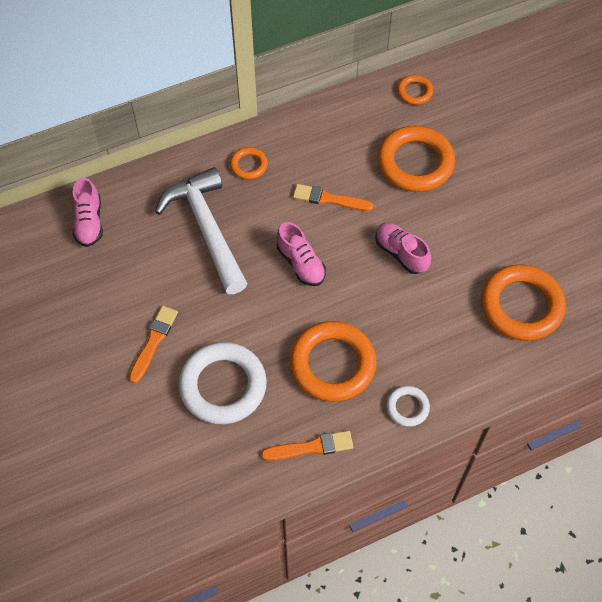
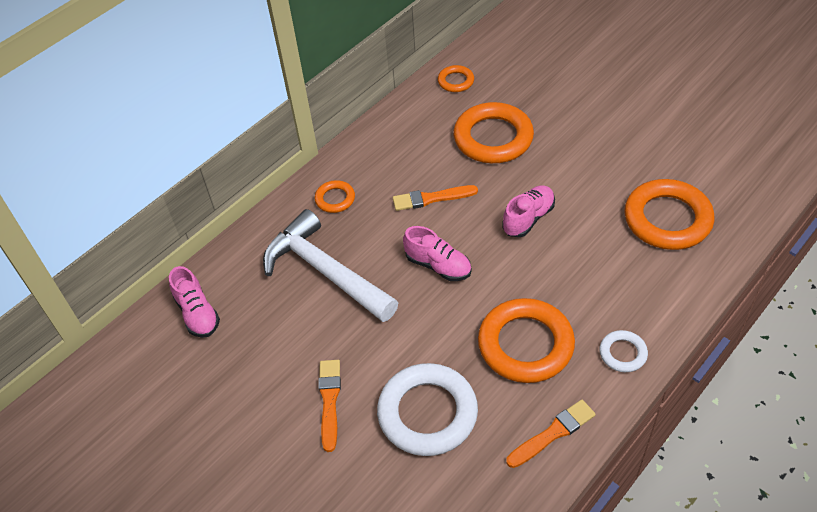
camera: 20 degrees left, 10 degrees down
pink shoe [375,223,431,274] -> pink shoe turned 105 degrees clockwise [502,185,555,237]

